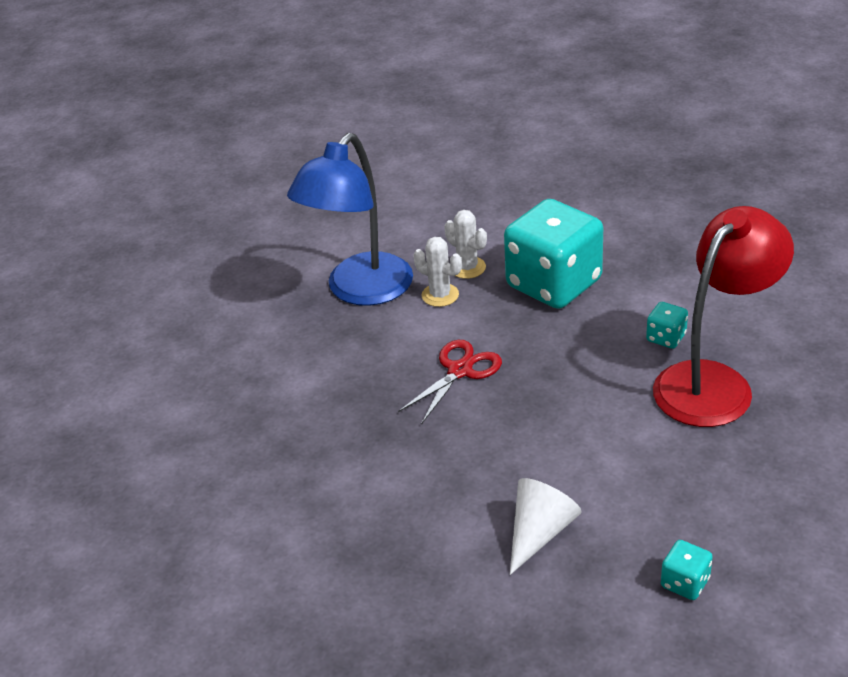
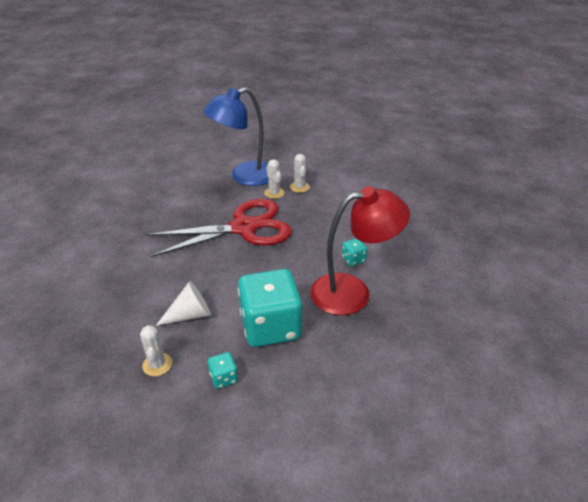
camera: 30 degrees right, 0 degrees up
red scissors [398,340,502,424] -> red scissors [146,199,292,257], size x2.07
turquoise dice [504,199,603,309] -> turquoise dice moved to [238,269,302,347]
none -> white cactus [140,325,172,376]

